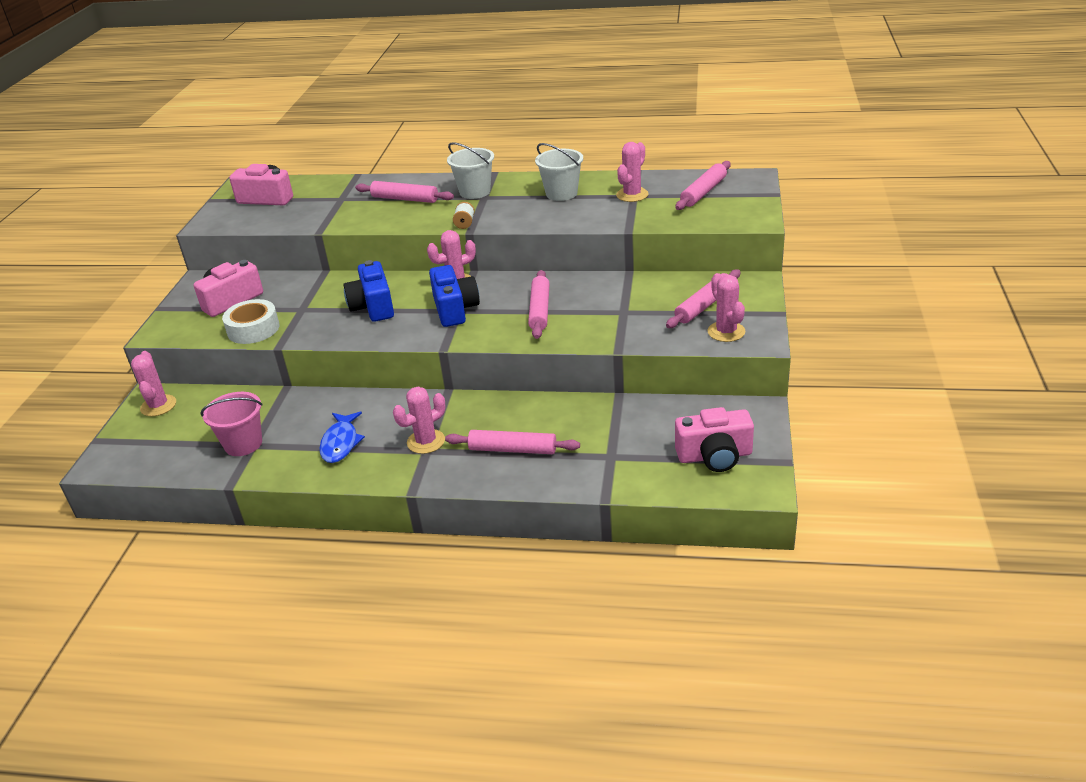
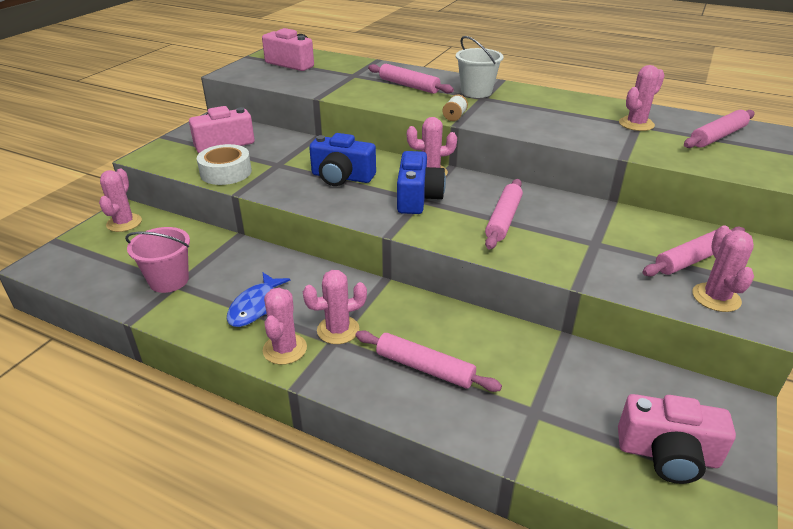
camera: 15 degrees right, 0 degrees up
blue camera [343,260,394,322] -> blue camera turned 75 degrees counterclockwise [309,133,376,186]
white bucket [535,143,583,201] -> none
none -> pink cactus [263,288,307,365]

